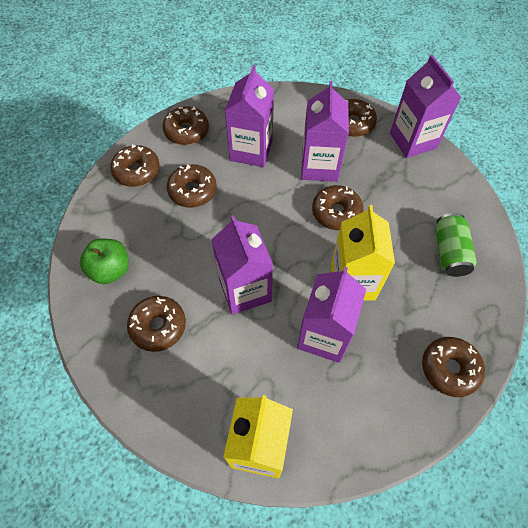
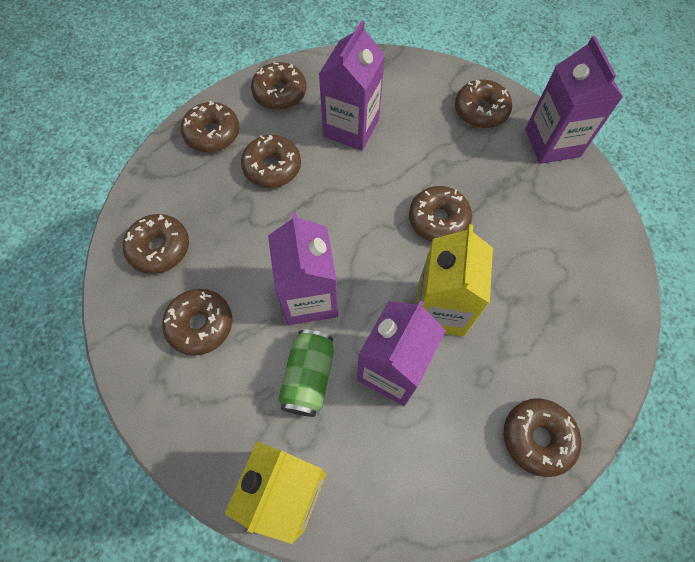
camera: 10 degrees right, 5 degrees up
green apple [80,239,129,284] -> brown donut [123,214,189,274]
purple carton [301,81,349,182] -> none
green can [435,213,477,277] -> green can moved to [278,330,334,417]

